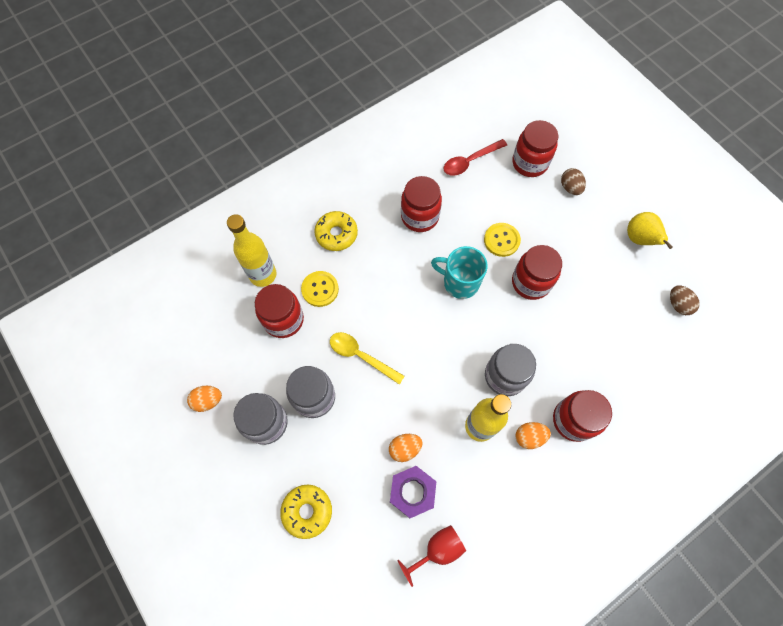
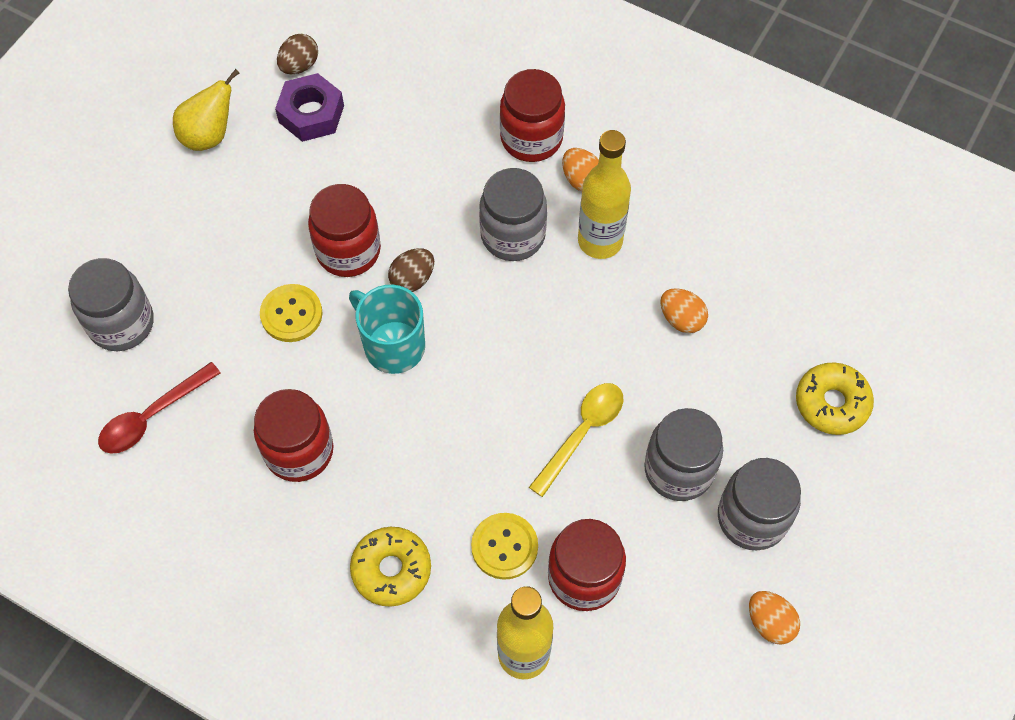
camera: 115 degrees left, 5 degrees down
yellow spoon [330,332,405,385] -> yellow spoon turned 150 degrees counterclockwise [529,383,623,497]
purple nut [390,466,436,518] -> purple nut moved to [275,73,344,142]
red goblet [397,525,466,587] -> none
turquoise mug [431,246,488,299] -> turquoise mug turned 135 degrees clockwise [349,285,425,374]
red spoon [444,139,507,176] -> red spoon turned 105 degrees clockwise [98,362,221,454]
red jar [512,120,559,177] -> grey jar [68,258,154,351]
brown egg [561,168,586,195] -> brown egg moved to [388,248,434,292]

